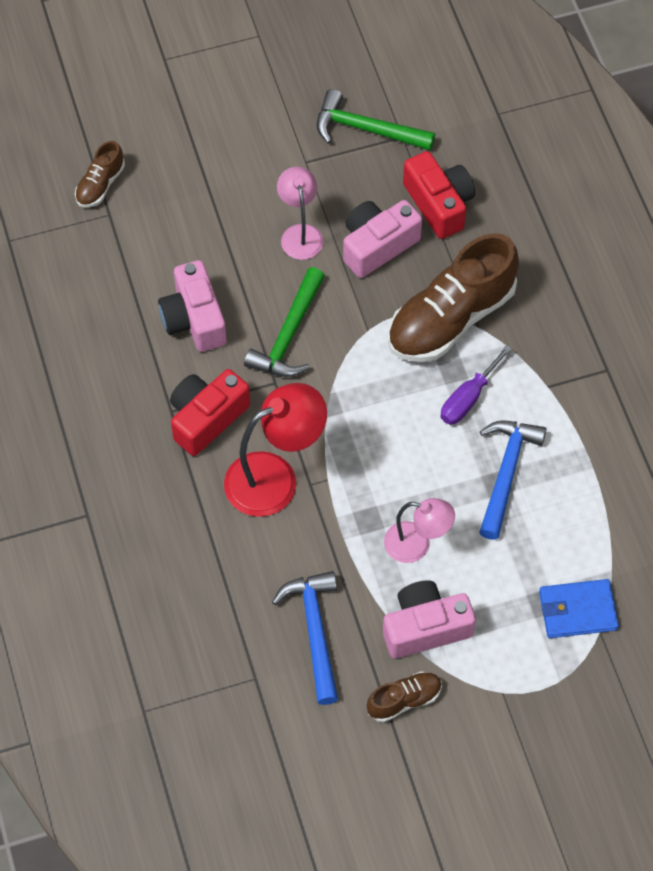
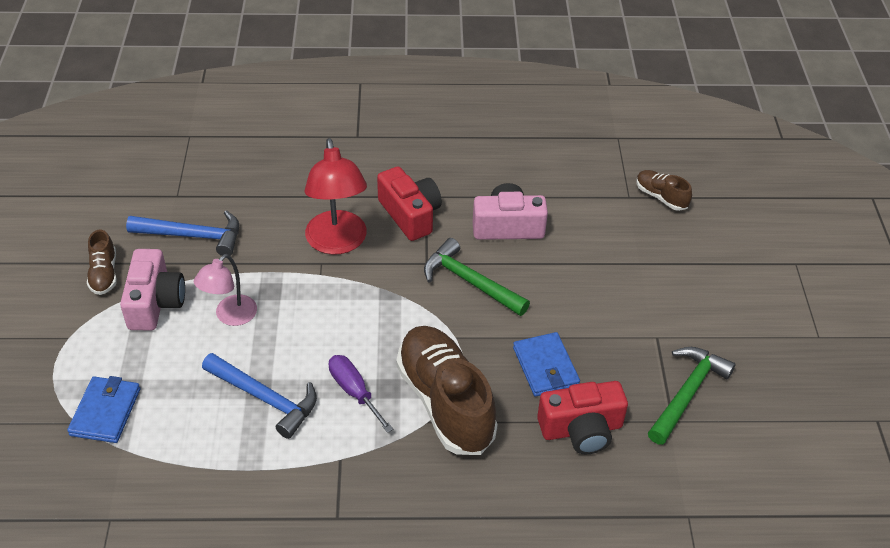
camera: 105 degrees right, 15 degrees down
pink lamp [277,167,324,260] -> none
pink camera [343,200,422,278] -> blue wallet [513,332,580,396]

